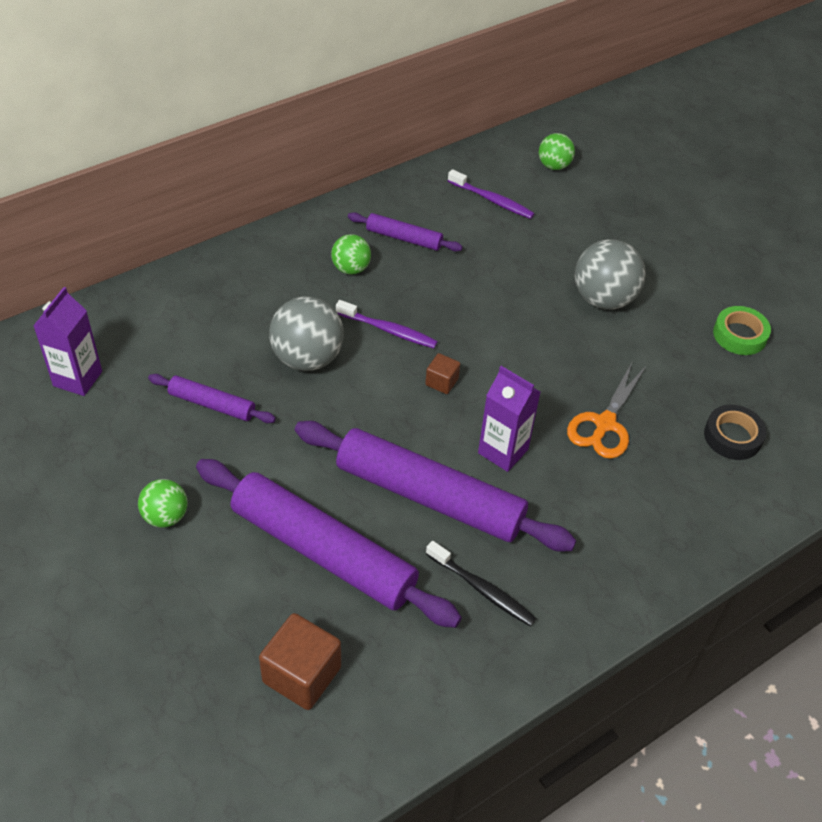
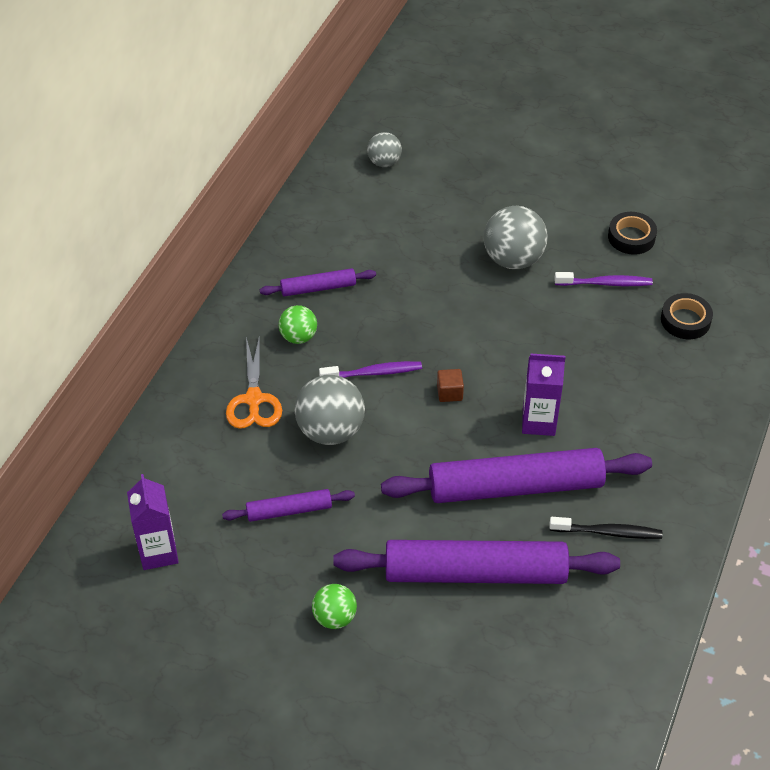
camera: 30 degrees left, 0 degrees up
brown cube [259,613,341,710] -> none
purple toothbrush [448,169,535,219] -> purple toothbrush moved to [554,272,653,286]
green ball [539,133,575,170] -> grey ball [367,132,402,167]
orange scissors [567,363,646,459] -> orange scissors moved to [226,335,282,429]
green tape [713,306,771,355] -> black tape [608,212,657,255]

